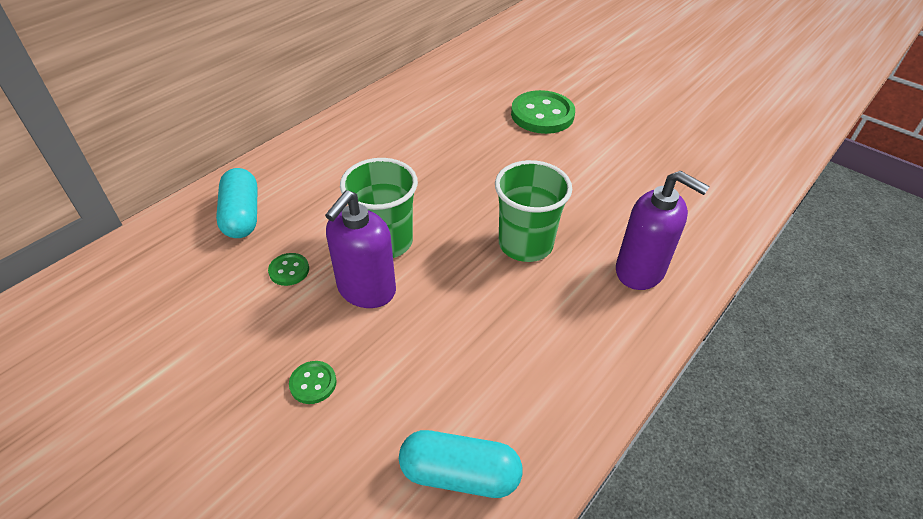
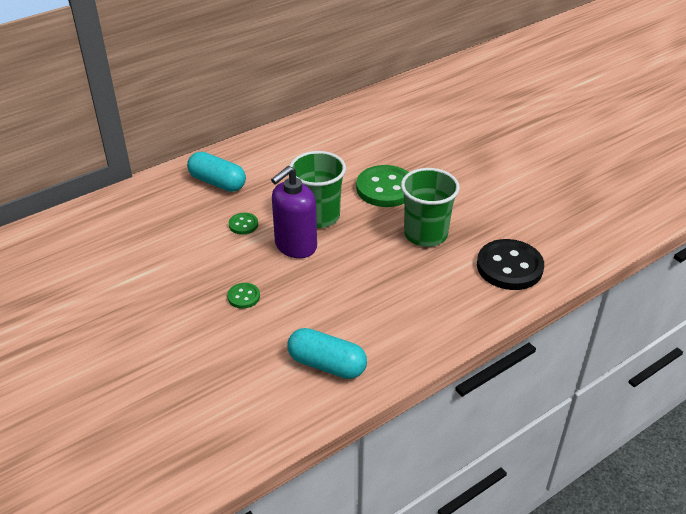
camera: 15 degrees right, 5 degrees down
turquoise capsule [216,168,258,238] -> turquoise capsule turned 60 degrees counterclockwise [187,152,246,192]
green button [511,90,575,134] -> green button moved to [356,165,409,207]
purple soap dispenser [616,171,710,290] -> black button [477,239,544,290]

